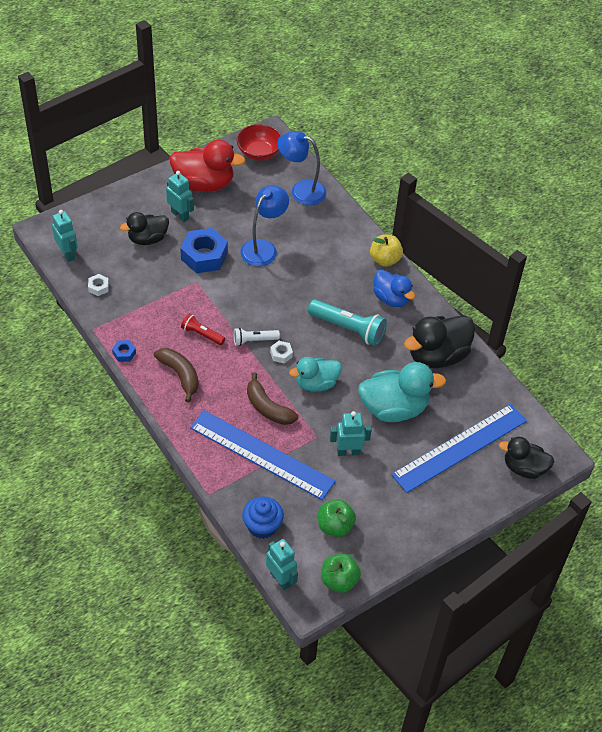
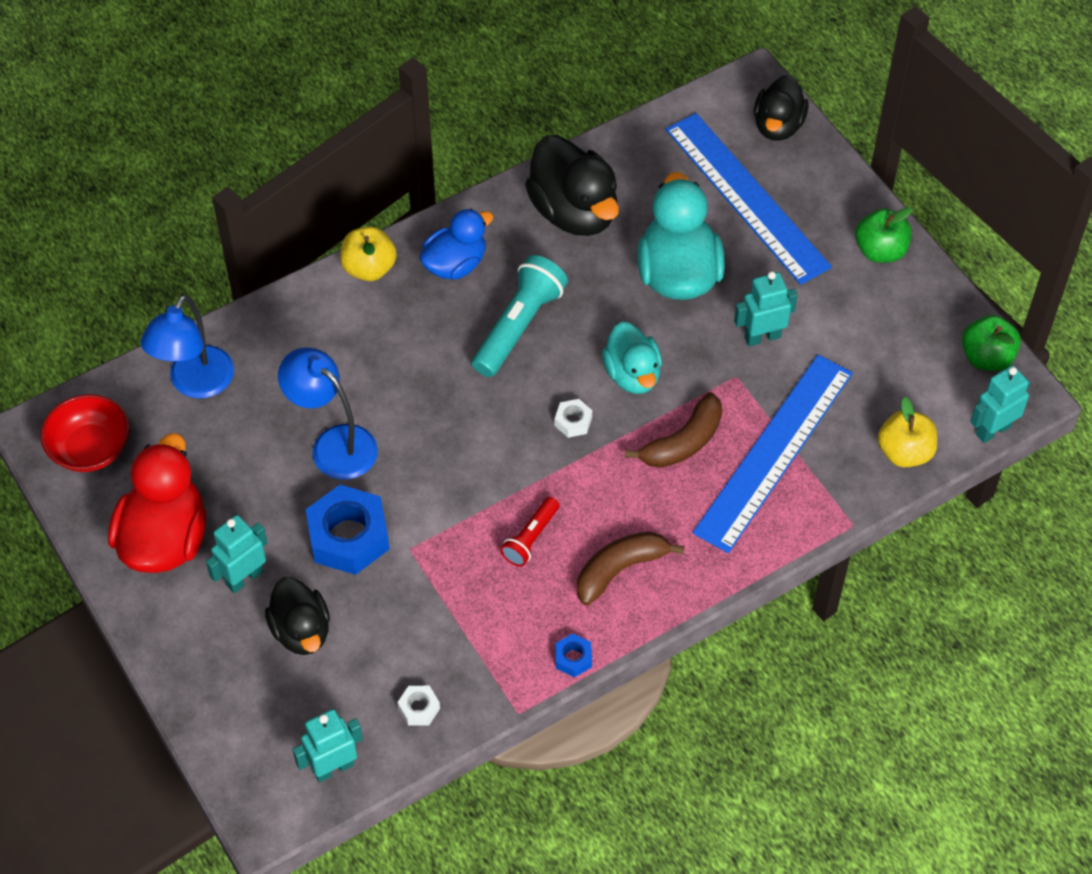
camera: 85 degrees left, 5 degrees up
white flashlight [234,328,280,346] -> none
blue cupcake [242,497,284,539] -> yellow apple [878,397,937,467]
green apple [318,499,356,537] -> green apple moved to [855,207,912,263]
turquoise robot [330,411,372,456] -> turquoise robot turned 75 degrees clockwise [734,271,798,346]

